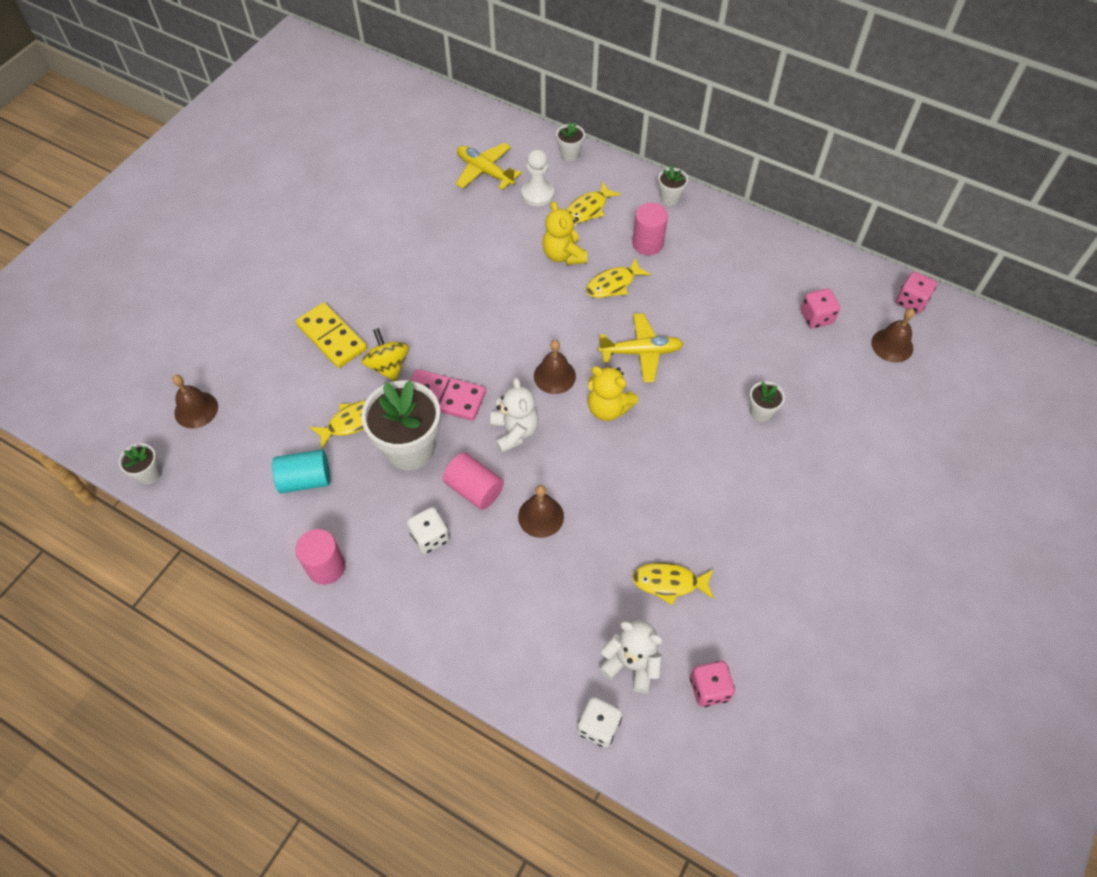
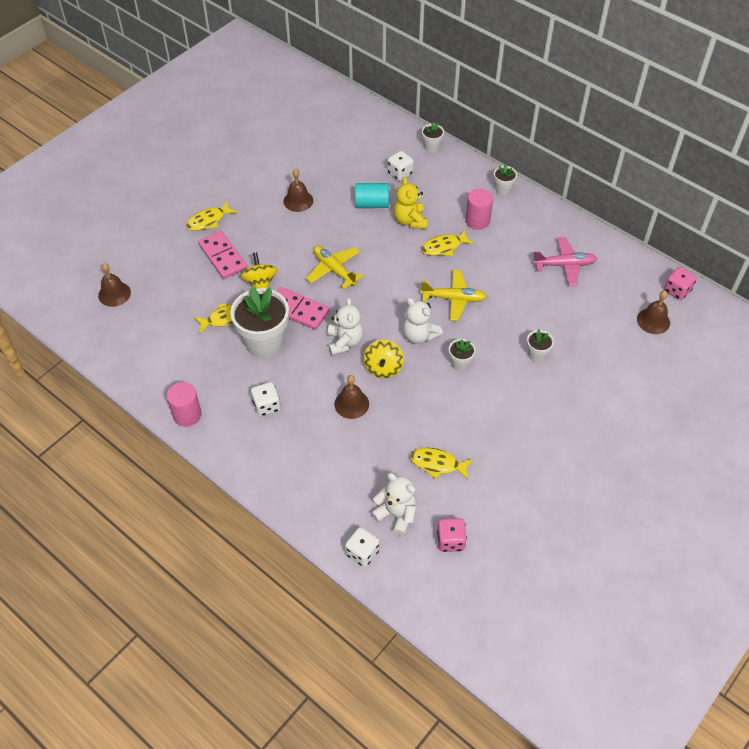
camera: 10 degrees right, 5 degrees down
white flower pot [119,443,161,485] -> white flower pot moved to [449,339,476,371]
turquoise cylinder [272,450,330,493] -> turquoise cylinder moved to [355,183,389,208]
yellow domino [296,302,367,368] -> pink domino [198,231,247,279]
pink cylinder [443,452,504,510] -> none
yellow plane [456,143,522,190] -> yellow plane moved to [306,246,364,289]
white pawn [521,149,554,206] -> white dice [387,151,414,181]
brown bell [534,340,576,394] -> brown bell moved to [283,169,313,212]
yellow fish [567,181,621,223] -> yellow fish moved to [186,201,237,231]
yellow teddy bear [588,366,638,421] -> white teddy bear [403,298,443,344]
pink dice [801,289,840,328] -> none
none -> yellow spinning top [364,340,404,379]
none -> pink plane [533,237,597,286]

